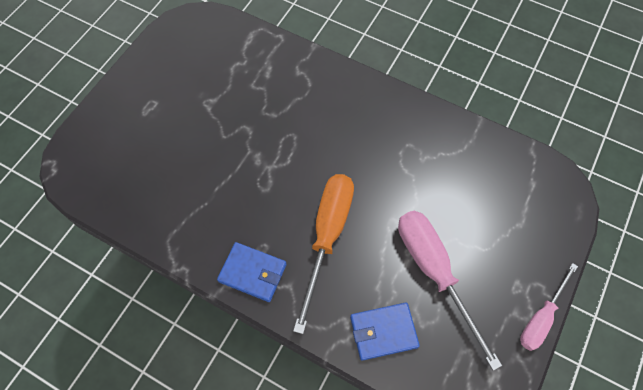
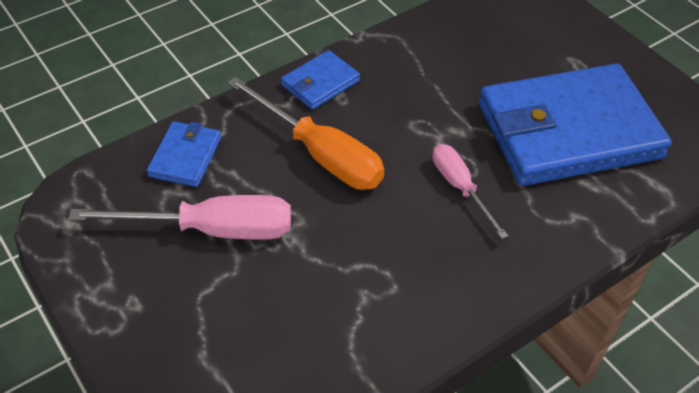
camera: 115 degrees right, 15 degrees down
pink screwdriver [520,263,578,351] -> pink screwdriver moved to [432,144,508,239]
none -> blue wallet [479,64,672,186]

